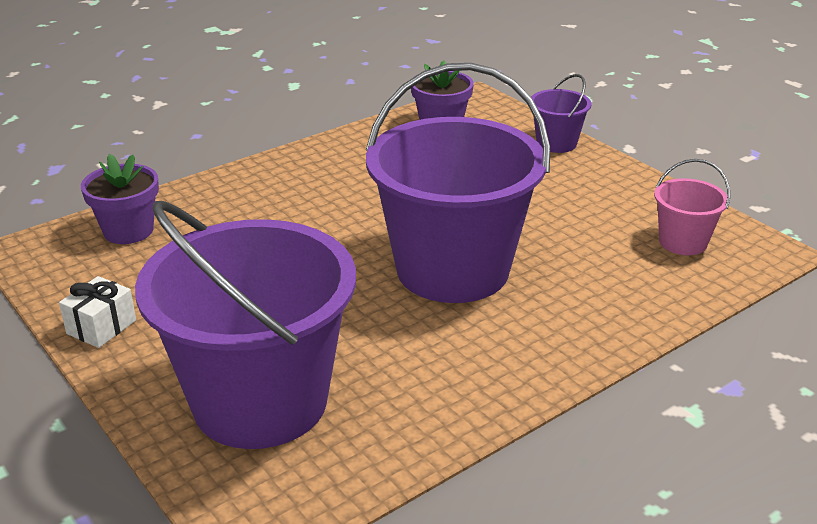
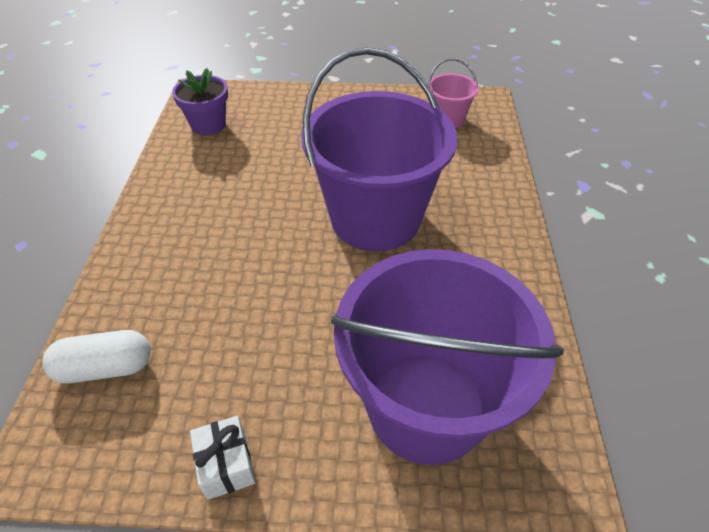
camera: 50 degrees left, 15 degrees up
purple flower pot [81,154,159,244] -> white capsule [42,330,151,383]
purple bucket [531,74,591,153] -> none

